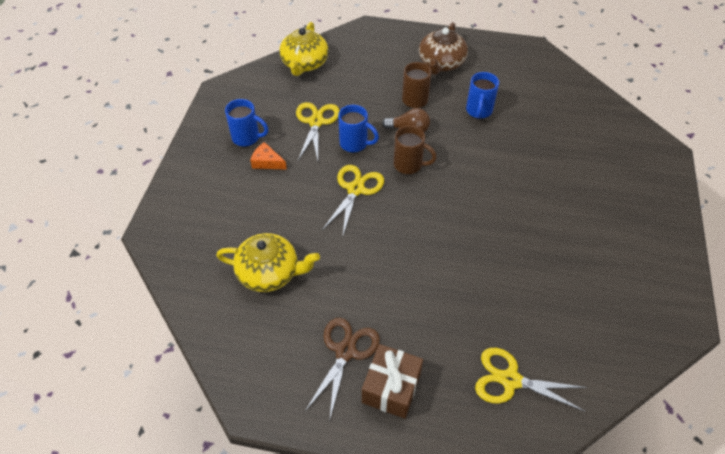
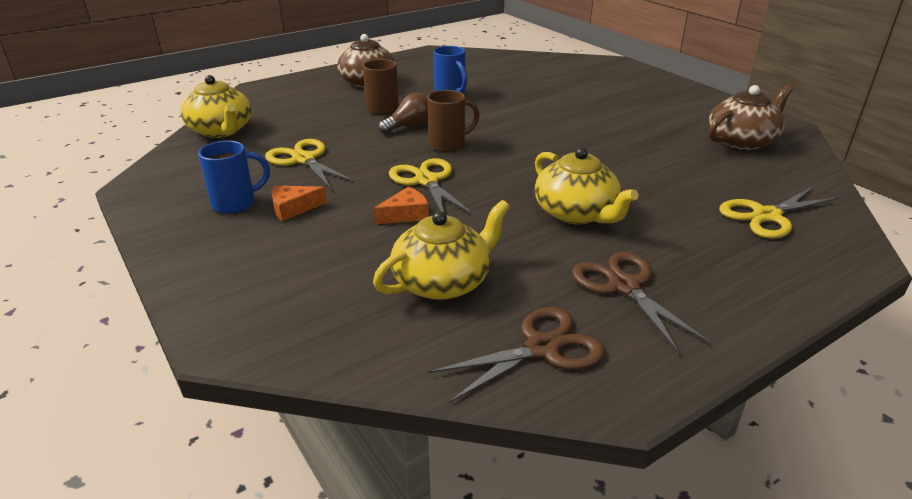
camera: 45 degrees left, 20 degrees down
blue mug [338,105,379,152] -> none
brown gift [362,344,423,419] -> none
none -> orange cheese [374,186,429,224]
none -> brown scissors [429,307,605,403]
none -> yellow teapot [534,147,639,224]
none -> brown teapot [709,85,793,150]

